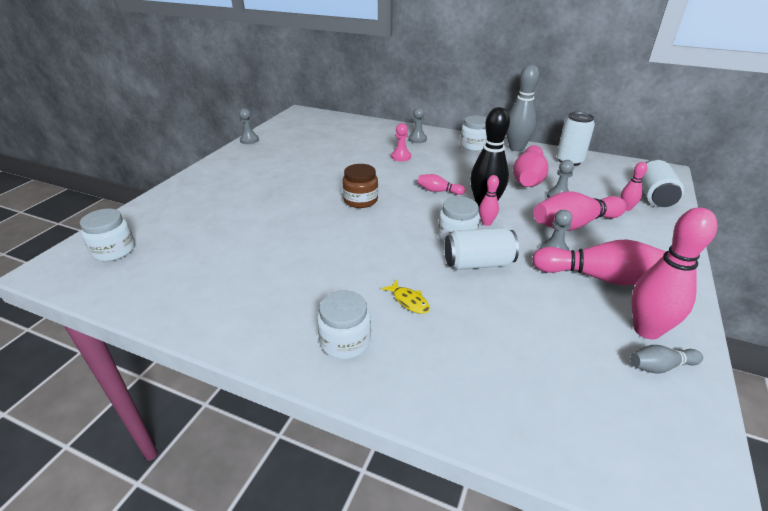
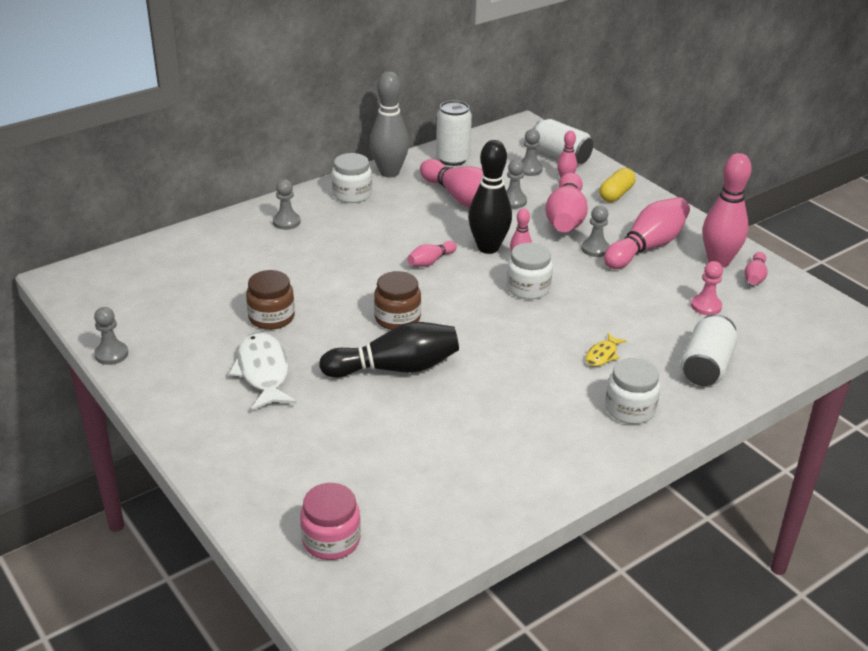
camera: 60 degrees left, 0 degrees up
white jar [80,209,135,261] -> pink jar [300,483,361,560]
yellow fish [381,280,430,314] -> yellow fish turned 135 degrees clockwise [586,333,627,366]
pink pawn [391,123,411,161] -> pink pawn moved to [691,261,723,315]
white can [444,227,519,270] -> white can moved to [680,314,738,386]
grey bowling pin [630,345,703,374] -> pink bowling pin [744,252,767,285]
none -> white fish [228,332,297,411]
none -> brown jar [246,270,295,330]
none -> black bowling pin [319,322,459,378]
none -> grey pawn [521,129,543,176]
none -> yellow capsule [599,168,636,202]

